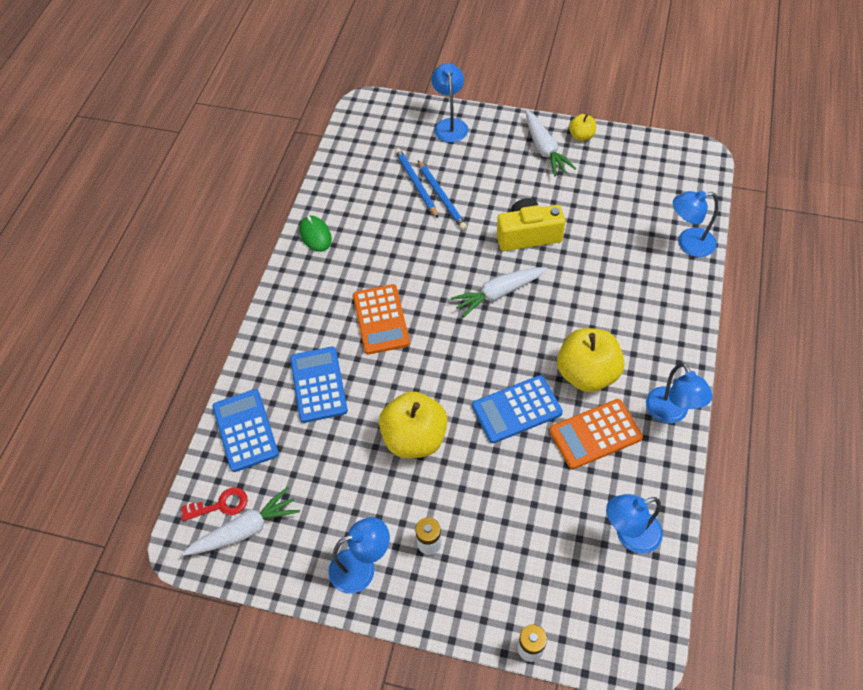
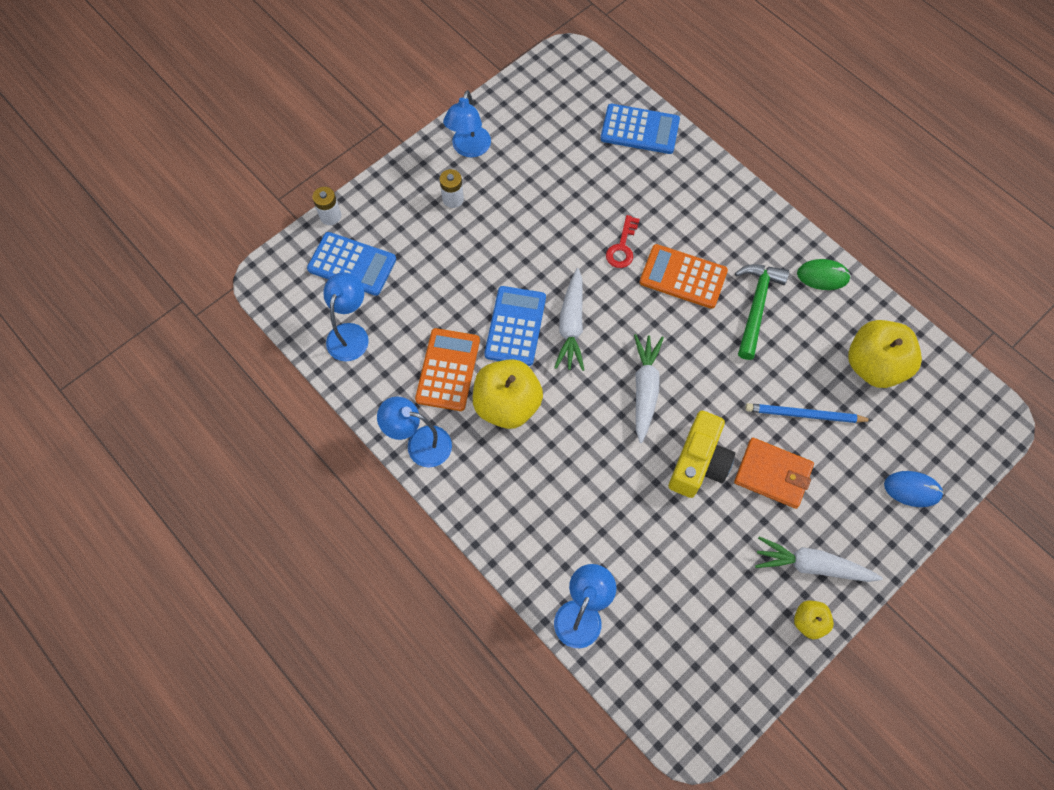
camera: 120 degrees right, 10 degrees up
red key [181,487,248,521] -> red key moved to [606,215,640,268]
white carrot [182,487,300,556] -> white carrot moved to [554,268,584,371]
blue calculator [290,346,348,423] -> blue calculator moved to [307,232,396,296]
yellow apple [379,391,447,458] -> yellow apple moved to [848,320,922,388]
blue pencil [395,148,439,219] -> none
blue lamp [431,63,468,143] -> blue mouse [884,471,944,507]
none -> orange wallet [734,438,814,509]
none -> green hammer [735,264,789,360]

